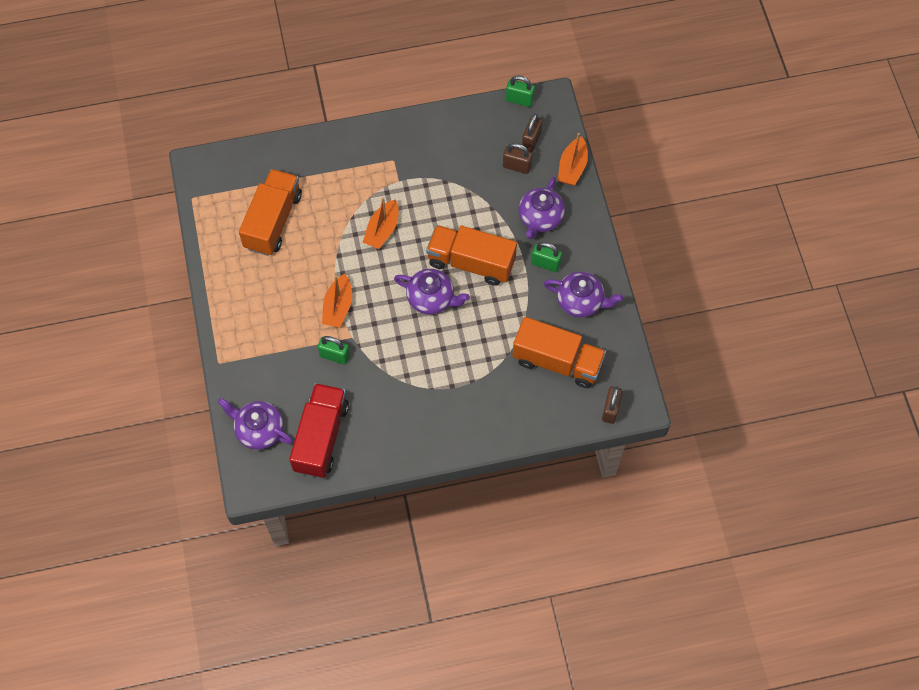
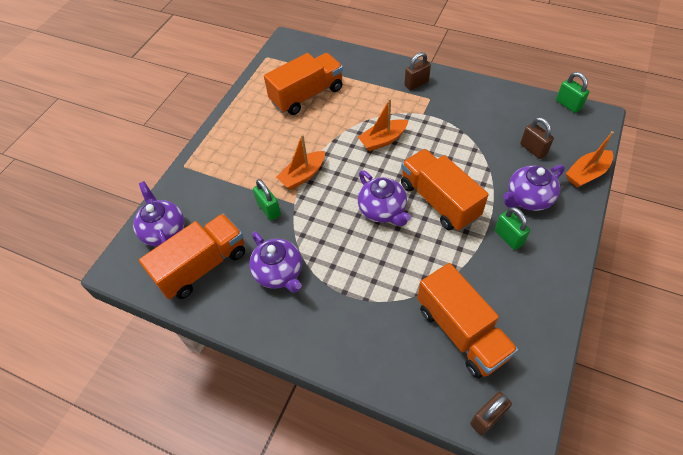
camera: 40 degrees right, 10 degrees down
red truck [289,383,349,478] -> orange truck [139,214,245,299]
brown padlock [522,114,542,152] -> brown padlock moved to [404,52,431,90]
purple teapot [544,272,623,318] -> purple teapot moved to [249,232,302,293]

